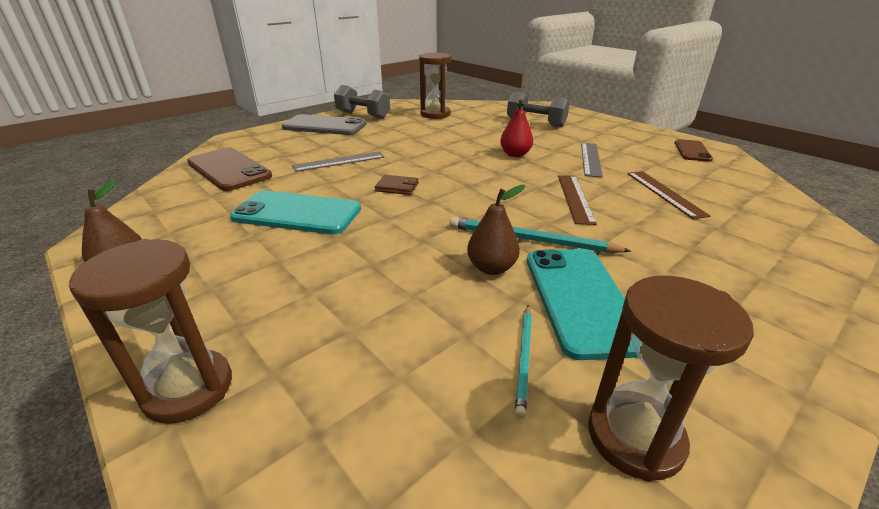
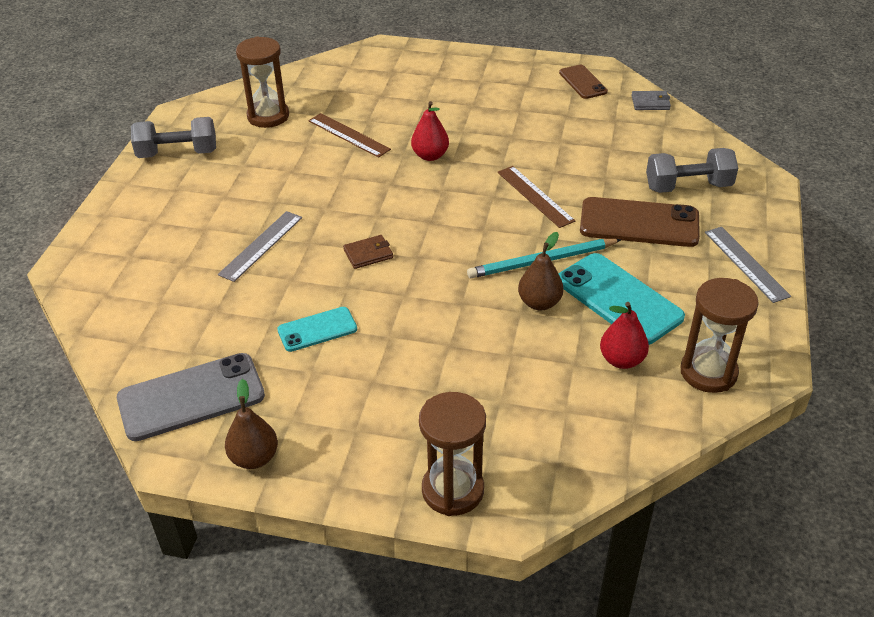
camera: 35 degrees left, 10 degrees up
brown phone [187,147,272,191] -> brown phone moved to [580,197,700,247]
turquoise phone [230,191,361,234] -> turquoise phone [277,307,357,352], size x0.58
grey phone [282,114,366,135] -> grey phone moved to [117,353,265,441]
grey dumbbell [507,91,569,127] -> grey dumbbell moved to [646,148,738,193]
turquoise pencil [515,305,532,418] -> red pear [600,302,649,369]
grey ruler [581,143,603,178] -> grey ruler moved to [705,227,791,303]
brown ruler [627,171,711,219] -> brown ruler moved to [308,113,391,158]
none -> grey wallet [631,91,671,110]

